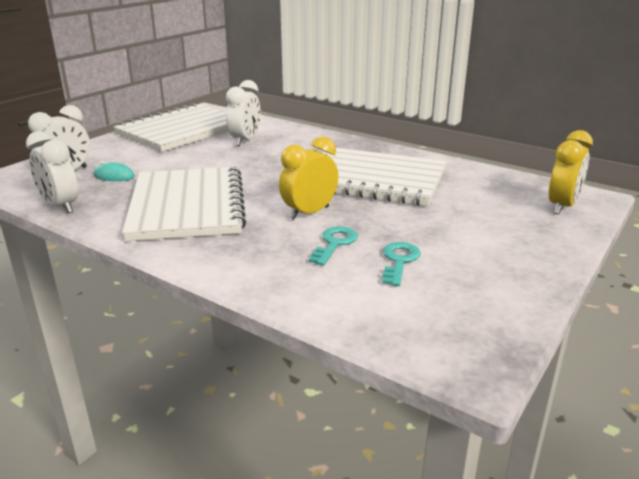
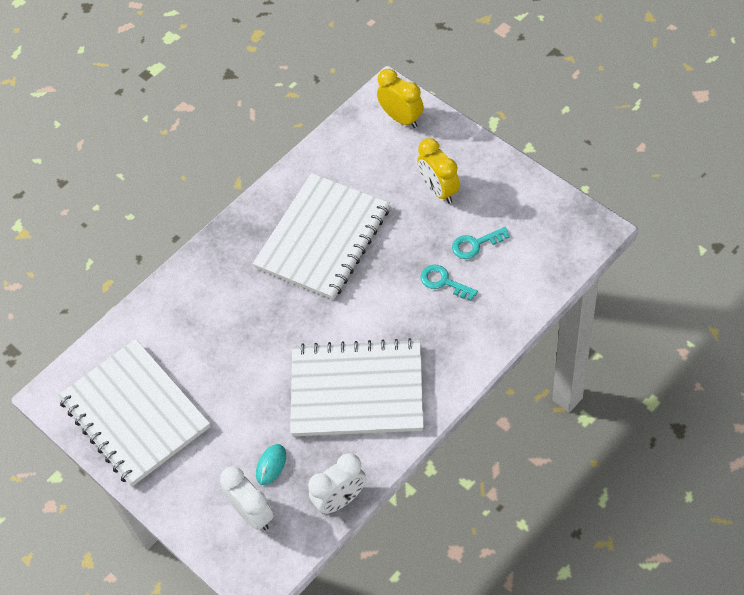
camera: 75 degrees left, 30 degrees up
white clock [226,80,261,146] -> none
yellow clock [279,137,338,220] -> yellow clock moved to [417,138,460,203]
turquoise key [382,242,421,286] -> turquoise key turned 45 degrees counterclockwise [452,227,510,259]

